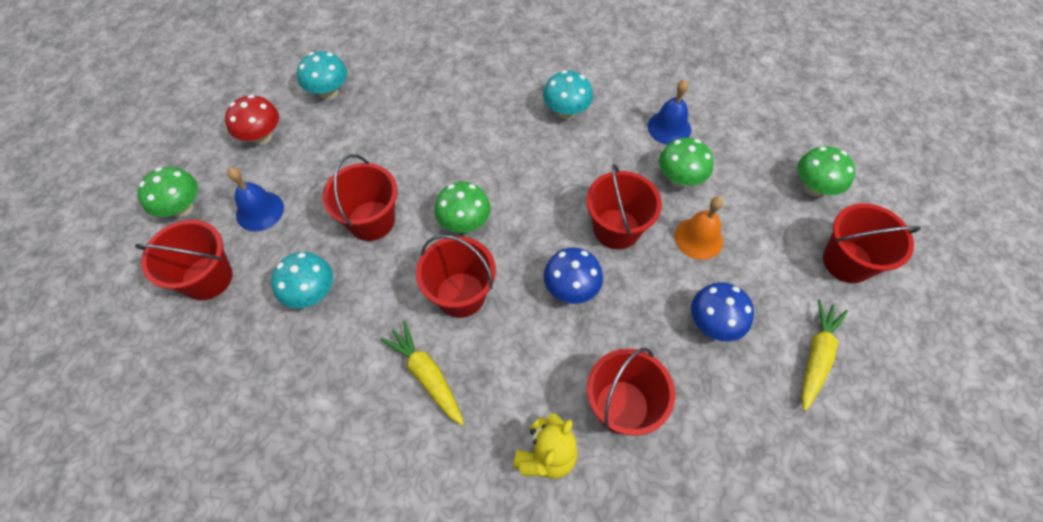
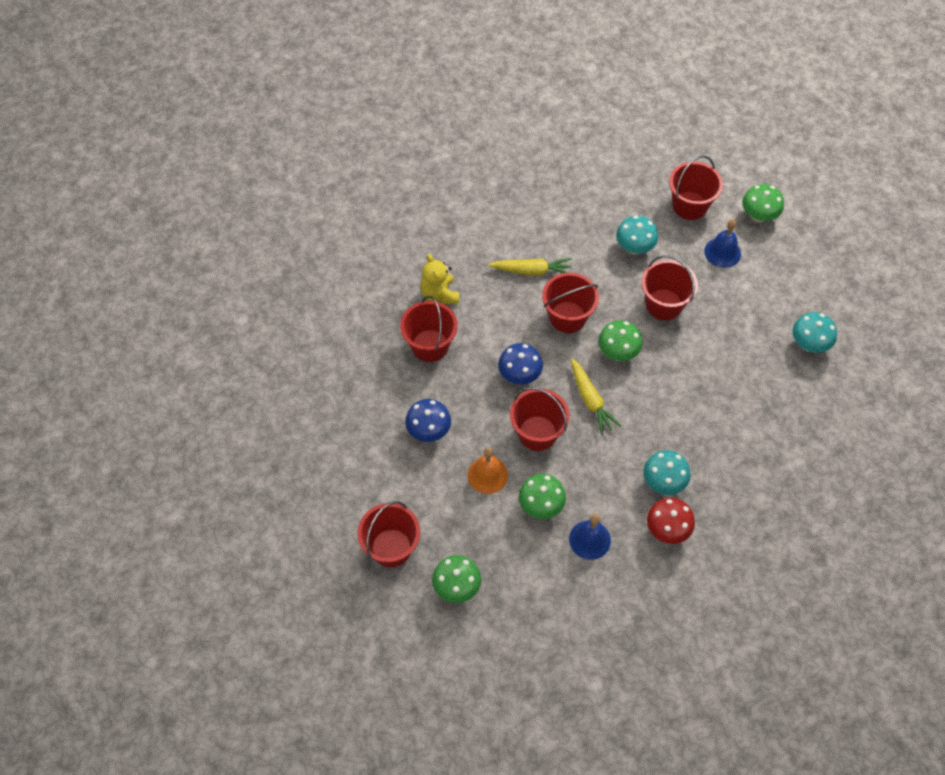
camera: 130 degrees right, 0 degrees up
red mushroom [225,95,279,145] -> red mushroom moved to [647,498,695,544]
yellow carrot [801,300,848,411] -> yellow carrot moved to [571,358,621,435]

